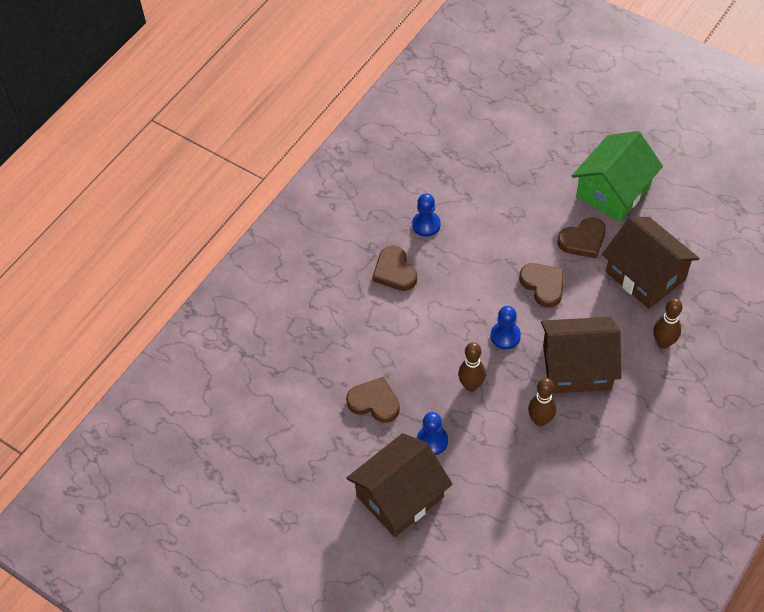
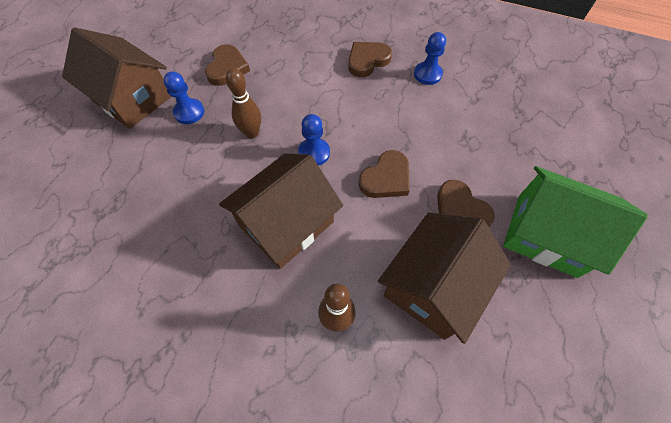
camera: 75 degrees right, 5 degrees up
brown bowling pin [528,378,556,427] -> none
brown house [541,317,621,393] -> brown house turned 60 degrees clockwise [219,153,343,269]

